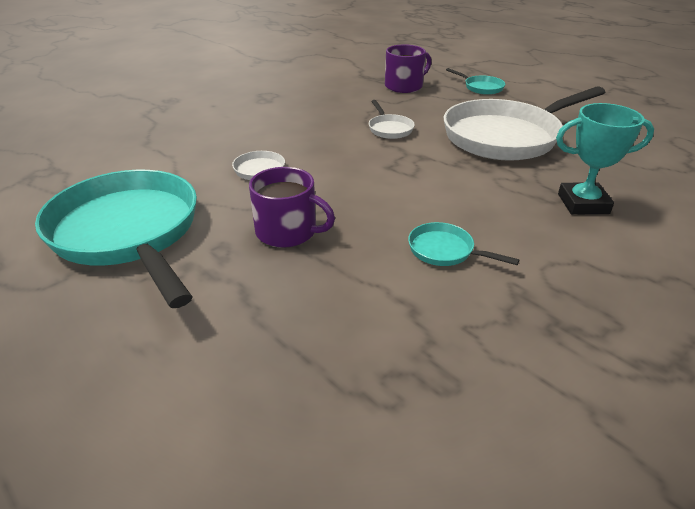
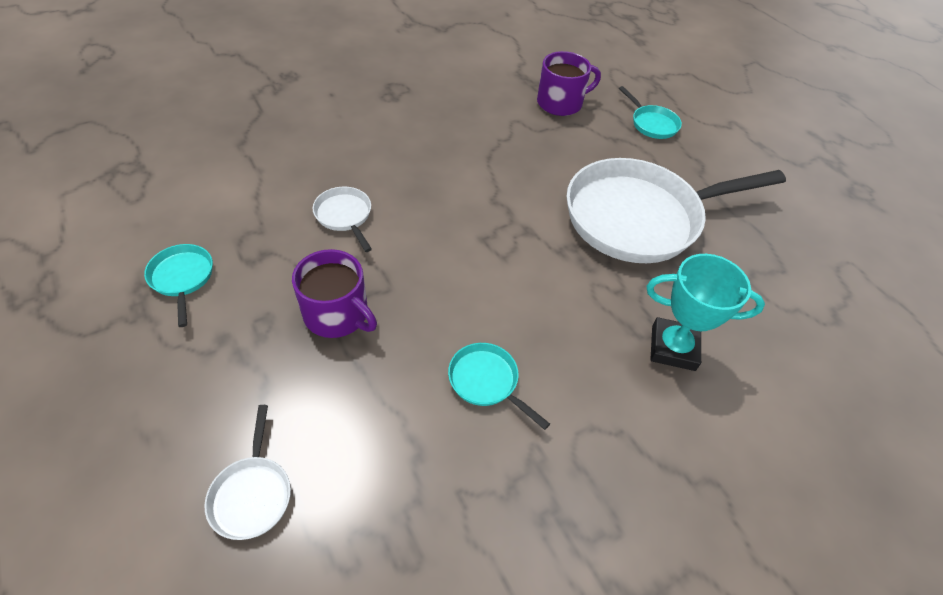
camera: 10 degrees right, 15 degrees up
turquoise pan [35,170,197,308] -> turquoise pan [144,244,213,327], size x0.41
white pan [369,100,415,139] -> white pan moved to [205,405,291,540]

